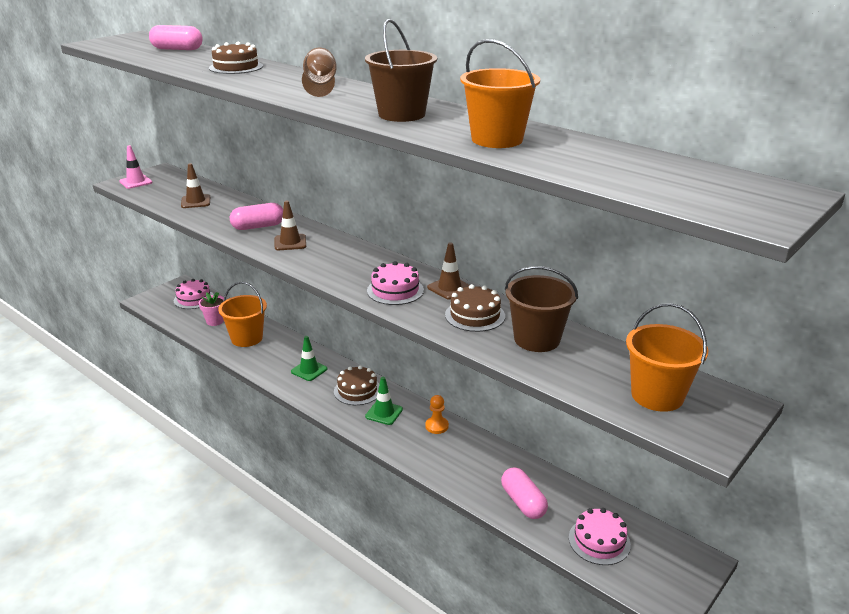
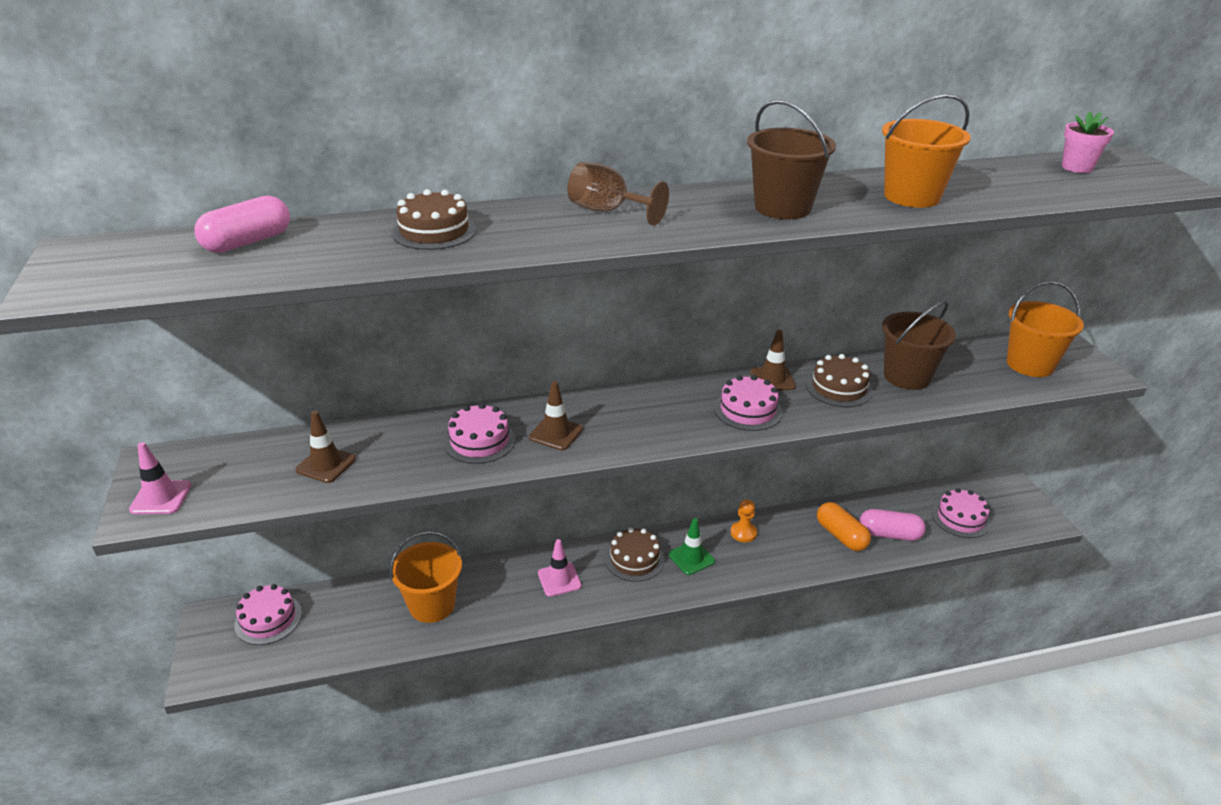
camera: 55 degrees left, 5 degrees up
pink flower pot [199,292,224,326] -> pink flower pot moved to [1062,112,1114,173]
pink capsule [230,203,283,230] -> pink cake [444,403,515,464]
green traffic cone [291,336,327,381] -> pink traffic cone [538,539,581,597]
none -> orange capsule [817,502,871,551]

